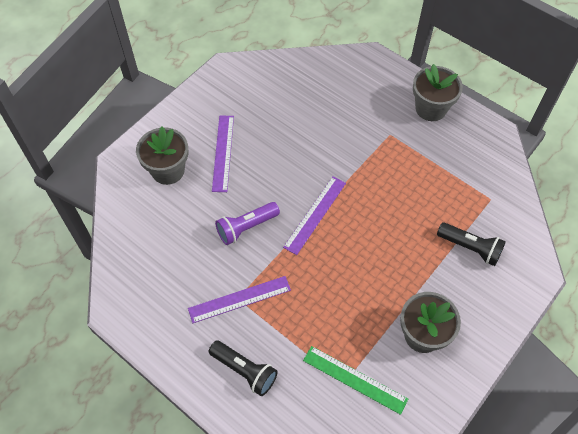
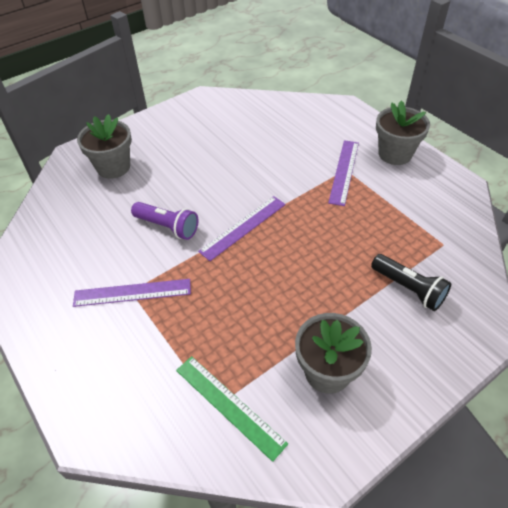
camera: 15 degrees right, 10 degrees down
black flashlight [209,340,278,396] -> none
purple ruler [212,115,234,192] -> purple ruler moved to [328,140,359,206]
purple flashlight [215,202,280,245] -> purple flashlight turned 135 degrees counterclockwise [131,202,198,240]

